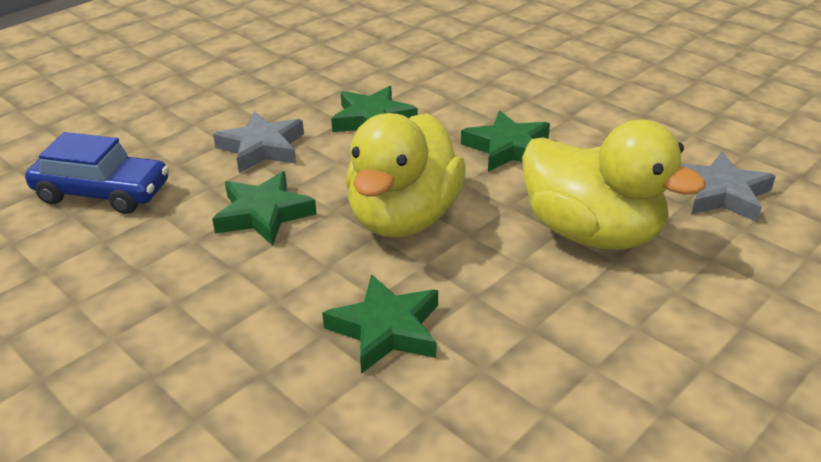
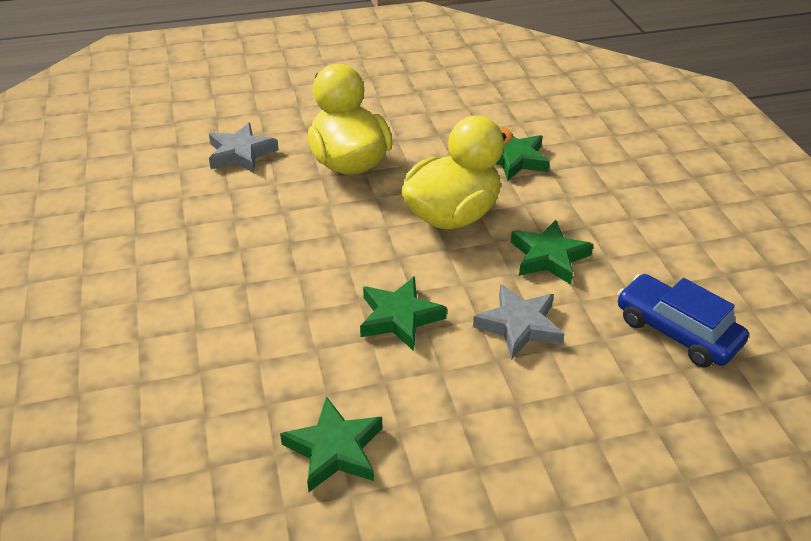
camera: 150 degrees left, 5 degrees up
green star [461,110,550,172] -> green star moved to [280,396,382,492]

